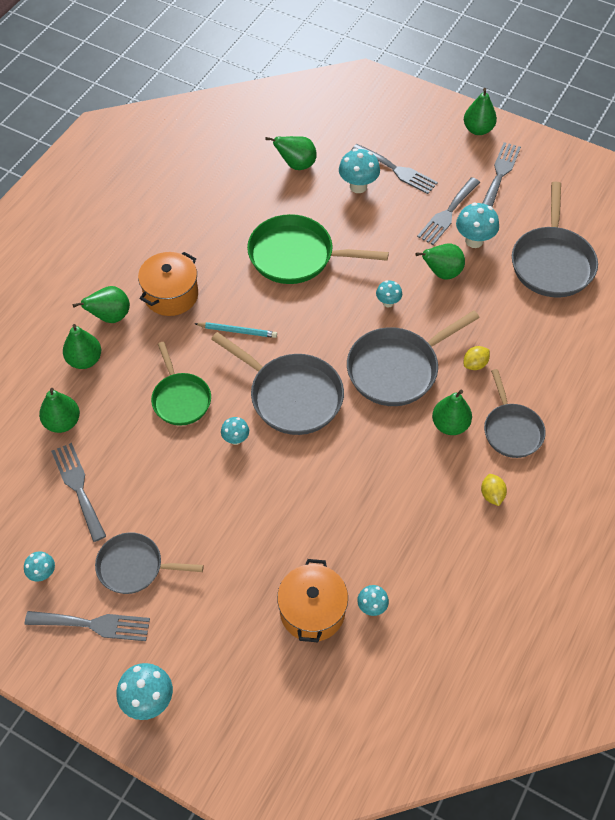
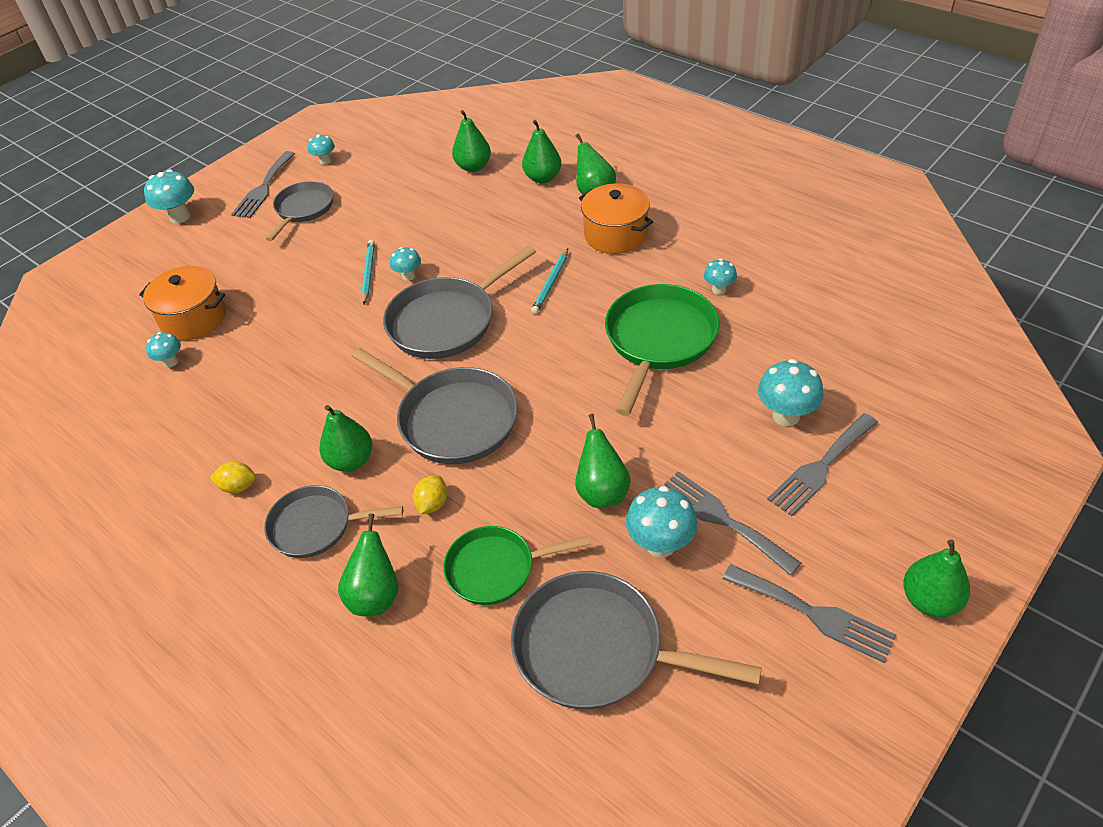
camera: 105 degrees right, 10 degrees down
grey fork [51,443,106,542] -> none
green pan [151,342,211,426] -> green pan moved to [443,526,590,605]
green pear [265,136,317,170] -> green pear moved to [338,514,399,616]
grey pan [347,310,480,406] -> grey pan turned 150 degrees clockwise [351,348,518,464]
turquoise mushroom [376,280,402,307] -> turquoise mushroom moved to [704,259,737,295]
yellow lemon [464,346,490,370] -> yellow lemon turned 45 degrees clockwise [413,475,447,514]
none -> turquoise pencil [361,240,375,304]

